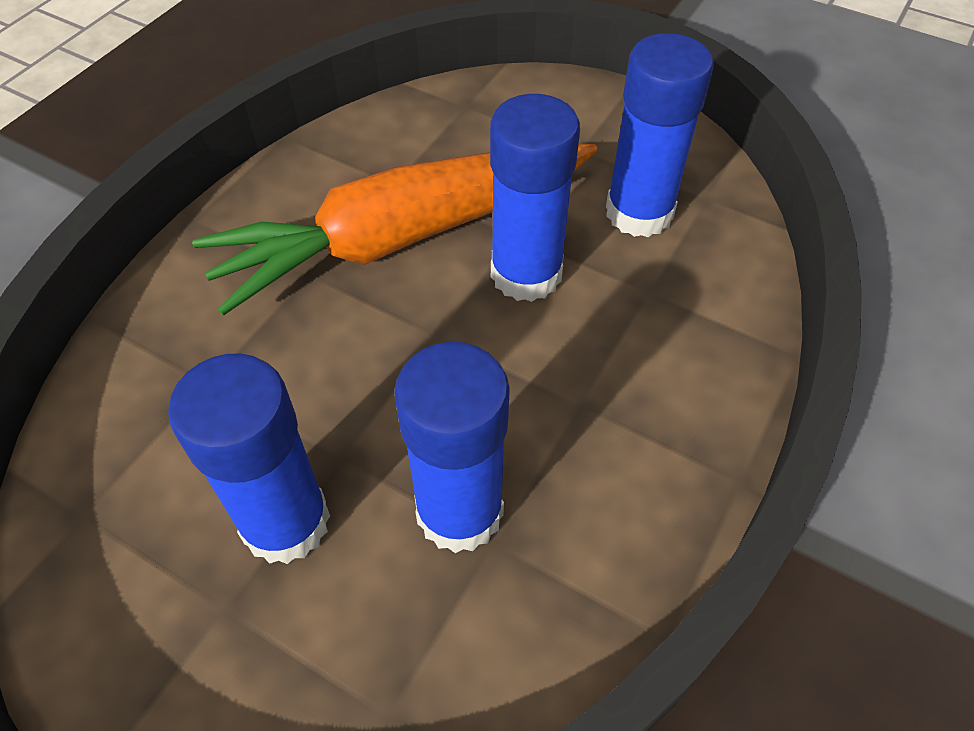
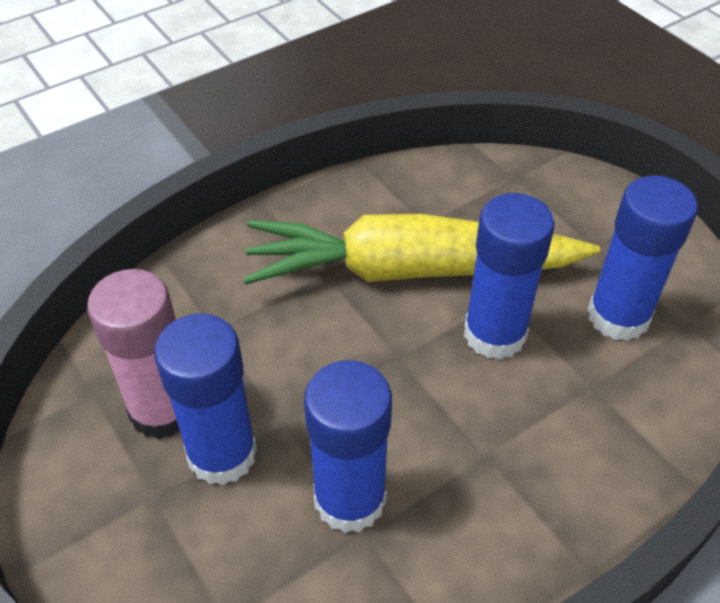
camera: 25 degrees right, 5 degrees down
orange carrot [192,144,597,316] -> yellow carrot [243,214,600,285]
none -> pink glue stick [87,269,180,440]

